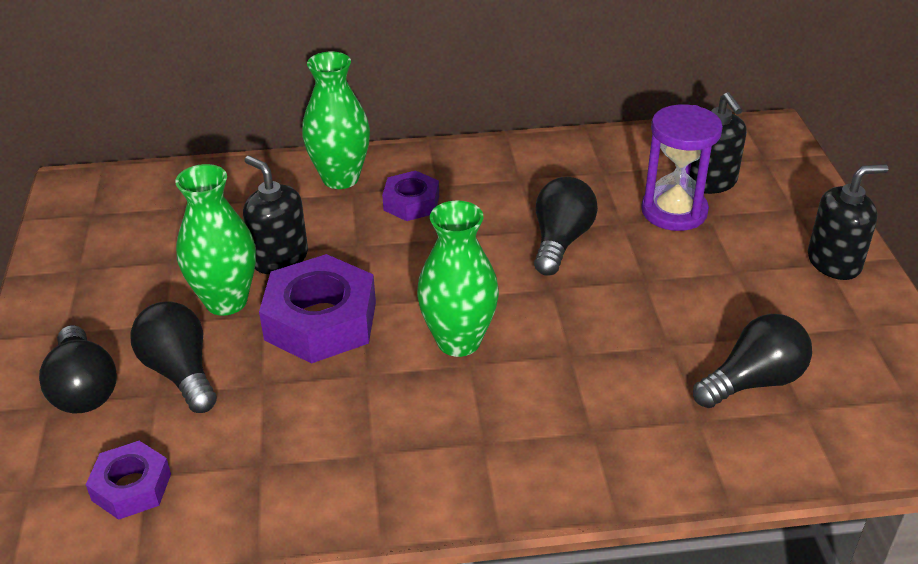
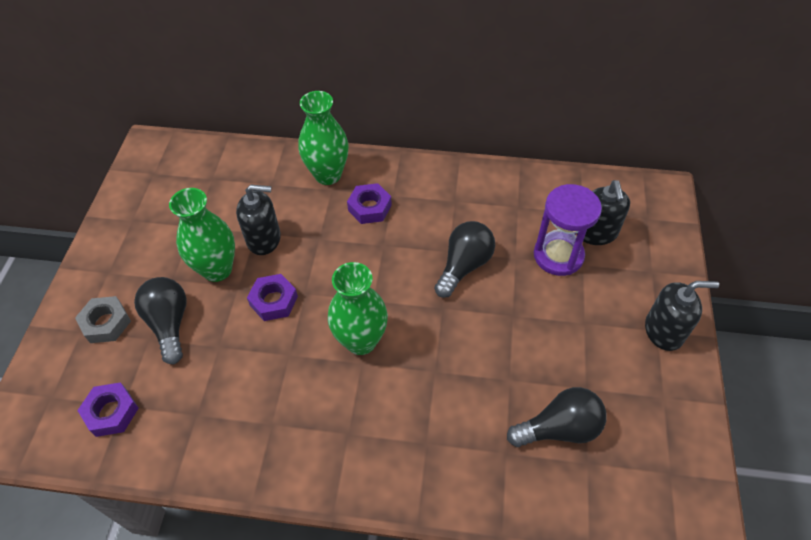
camera: 15 degrees right, 15 degrees up
black light bulb [39,325,117,413] -> grey nut [75,296,131,343]
black soap dispenser [243,156,308,274] -> black soap dispenser turned 120 degrees clockwise [236,185,281,255]
purple nut [259,254,376,364] -> purple nut [247,274,298,321], size x0.57

